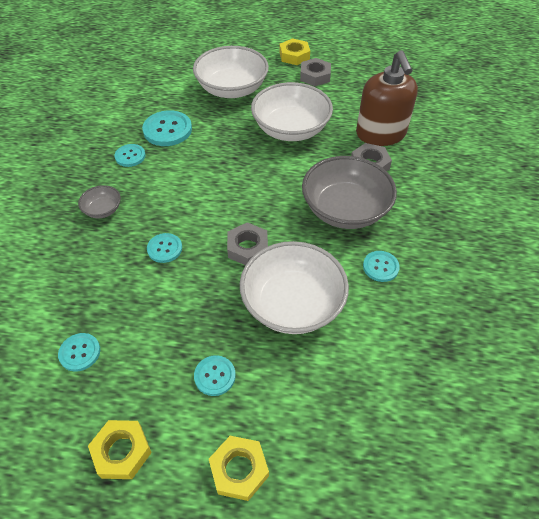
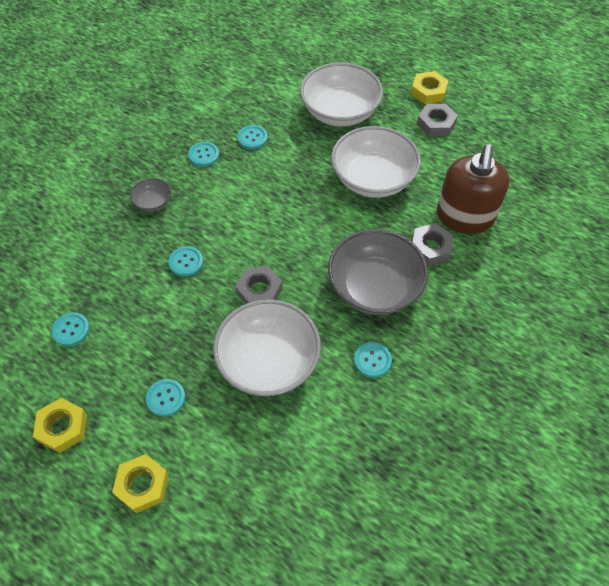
camera: 25 degrees right, 5 degrees up
turquoise button [142,110,192,146] -> turquoise button [237,125,268,149], size x0.59

